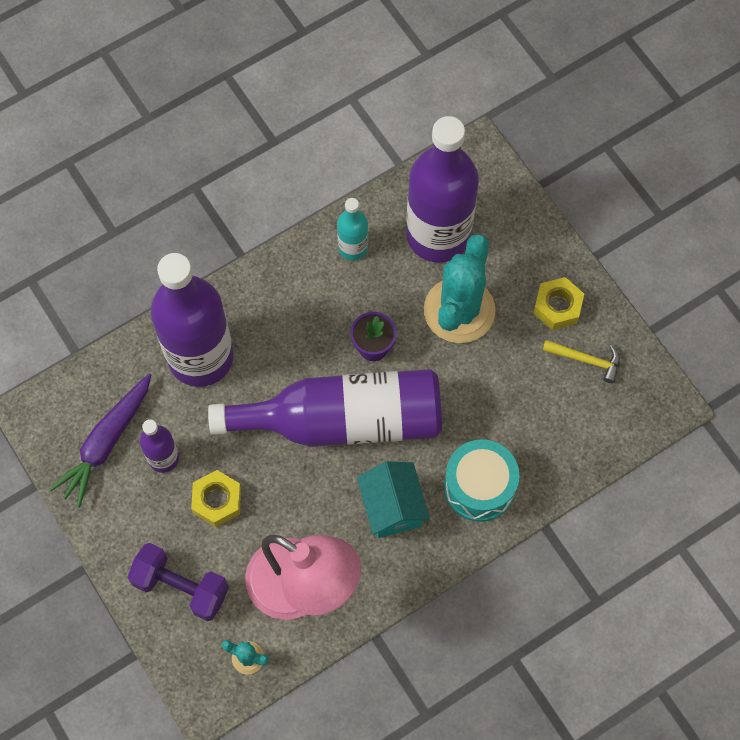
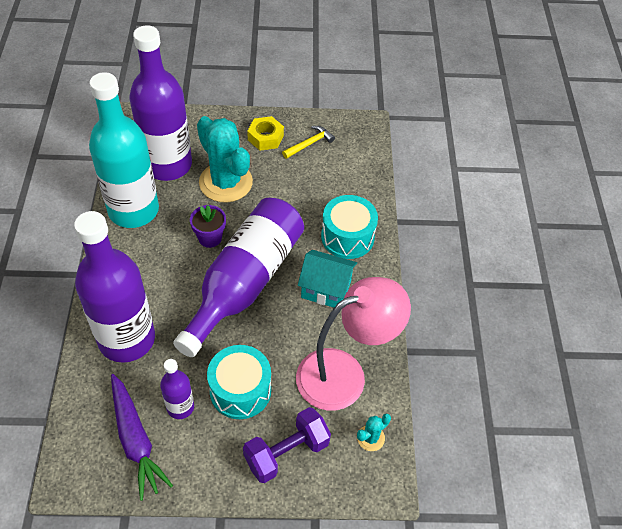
camera: 60 degrees left, 15 degrees down
yellow nut [191,470,241,527] -> turquoise drum [207,345,271,419]
turquoise bottle [337,198,368,261] -> turquoise bottle [89,72,159,228], size x2.17

